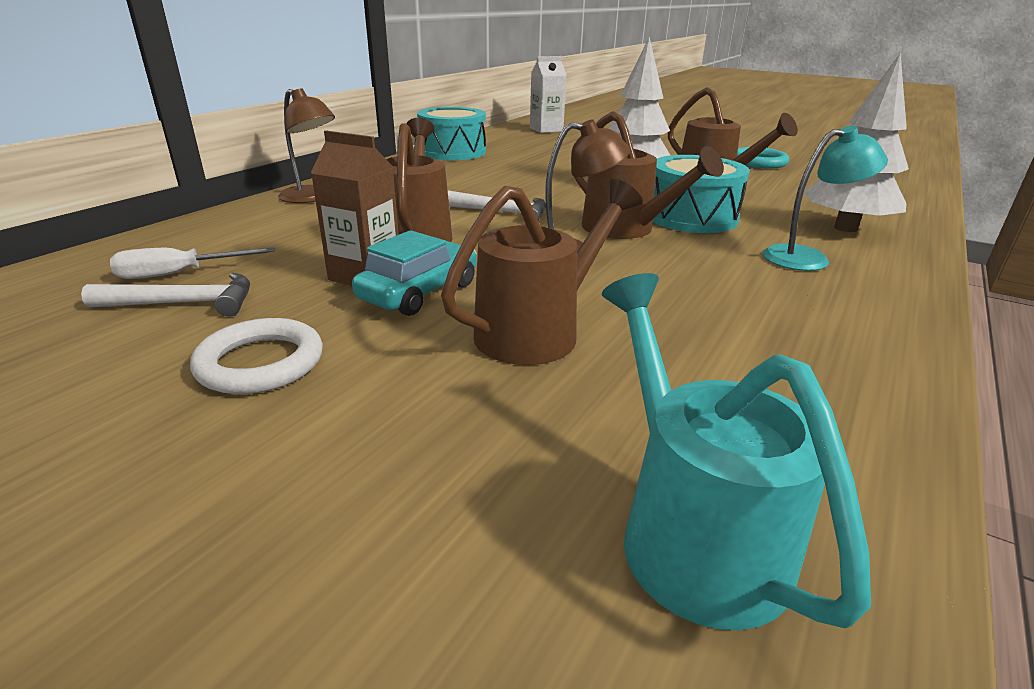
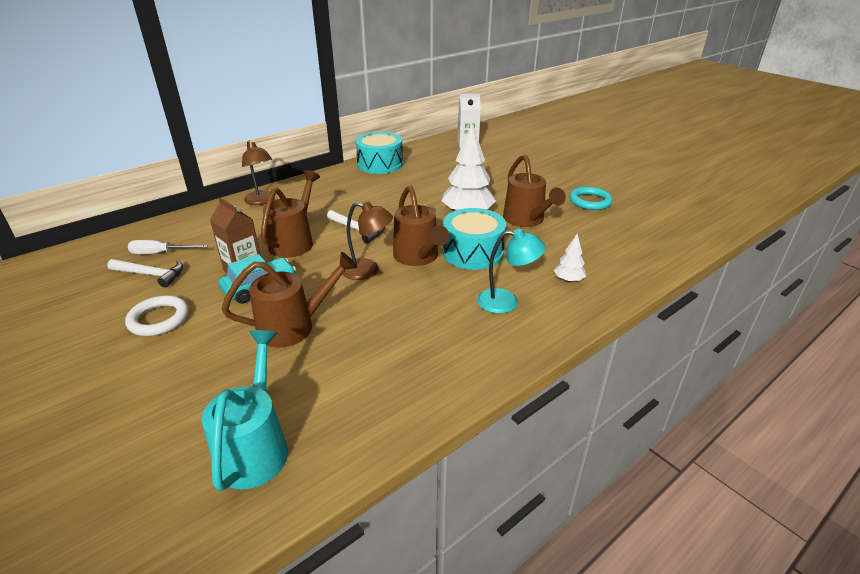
camera: 20 degrees right, 5 degrees up
white tree [804,53,909,232] -> white tree [554,234,586,282], size x0.49

